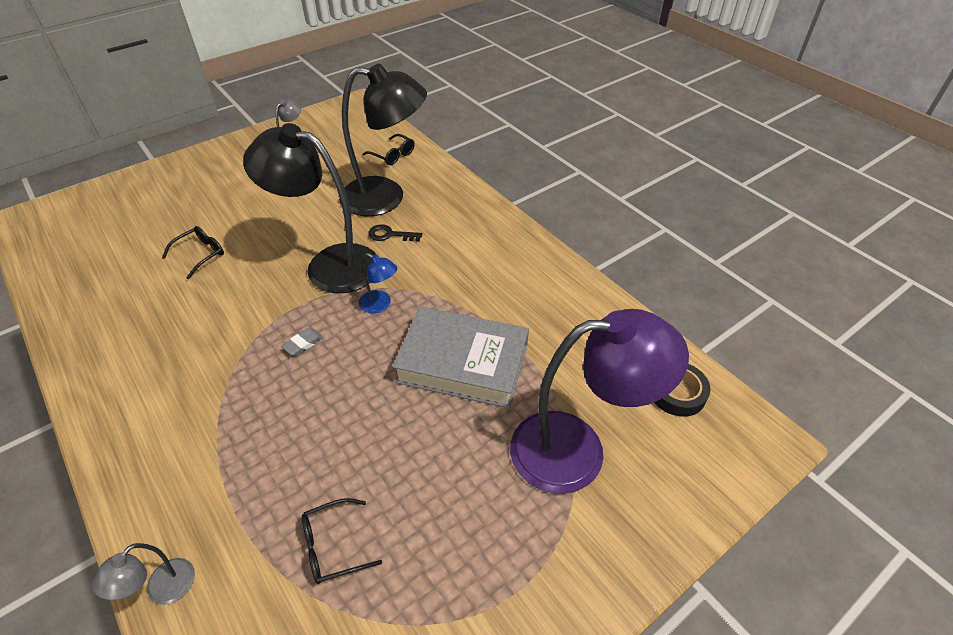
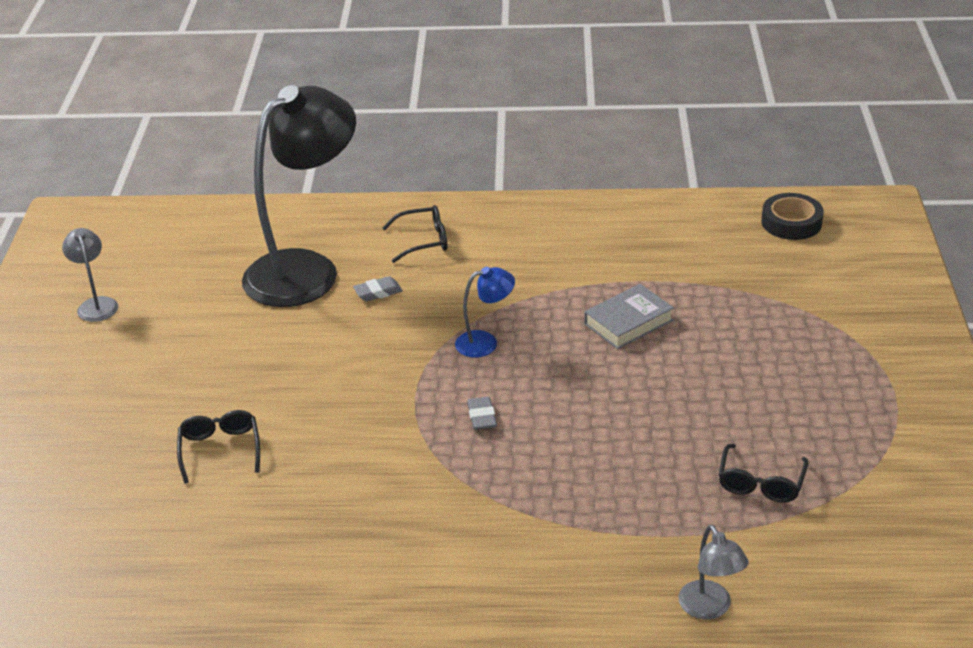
camera: 50 degrees left, 10 degrees down
black lamp [243,123,376,293] -> none
black glasses [362,134,415,165] -> black glasses moved to [383,205,447,263]
black key [368,224,423,242] -> grey eraser [353,276,403,301]
grey book [392,307,529,408] -> grey book [584,284,674,349], size x0.53
purple lamp [510,309,689,494] -> none

